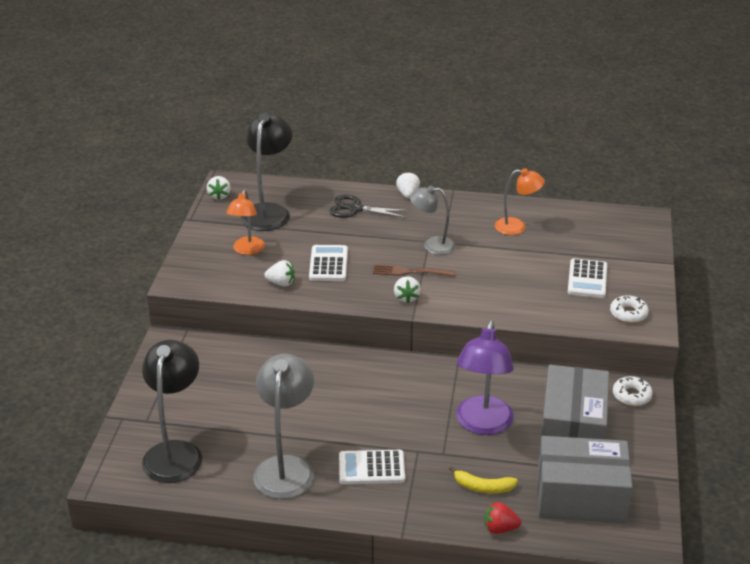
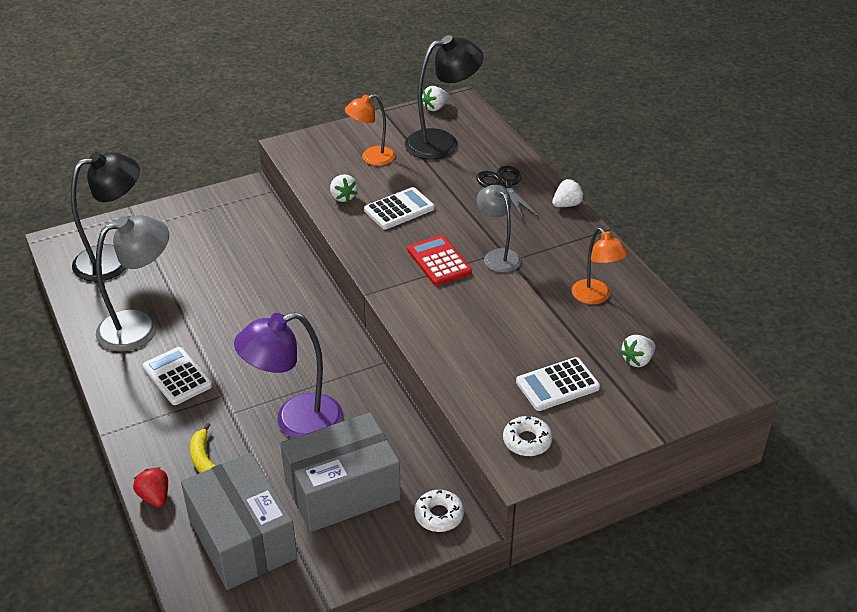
camera: 55 degrees right, 5 degrees up
brown fork [373,264,455,277] -> red calculator [407,235,472,286]
white strawberry [394,276,421,303] -> white strawberry moved to [620,335,655,367]

